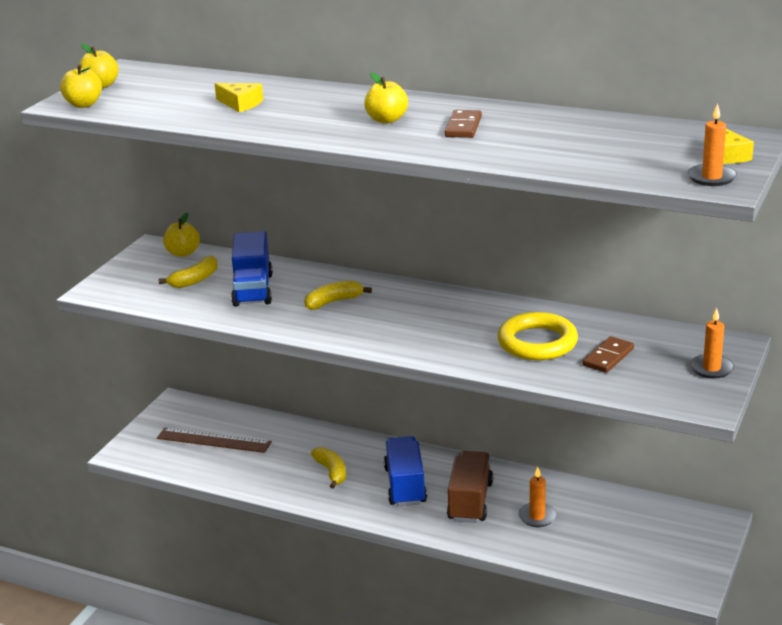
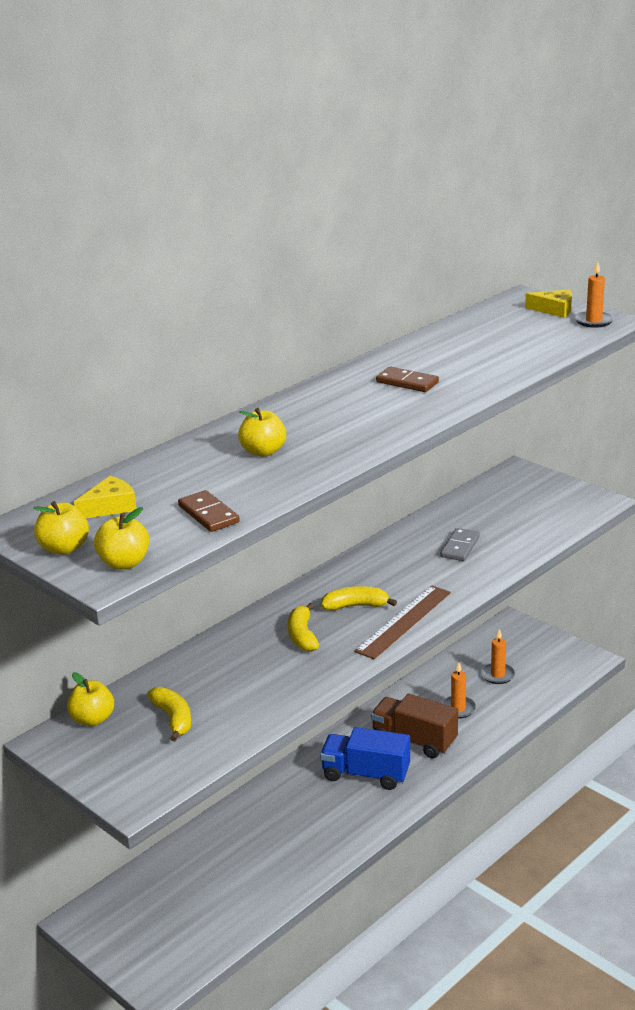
camera: 70 degrees left, 0 degrees up
brown ruler [157,428,272,453] -> brown ruler moved to [354,585,451,659]
yellow cheese [215,83,263,112] -> yellow cheese moved to [74,476,136,518]
blue truck [231,231,273,307] -> none
yellow banana [311,447,346,489] -> yellow banana moved to [321,586,397,610]
yellow apple [364,73,408,123] -> yellow apple moved to [238,408,286,457]
yellow ring [497,312,578,360] -> grey domino [441,528,480,561]
brown domino [583,336,634,373] -> brown domino moved to [178,490,240,532]
orange candle [690,308,734,379] -> orange candle moved to [481,629,516,684]

